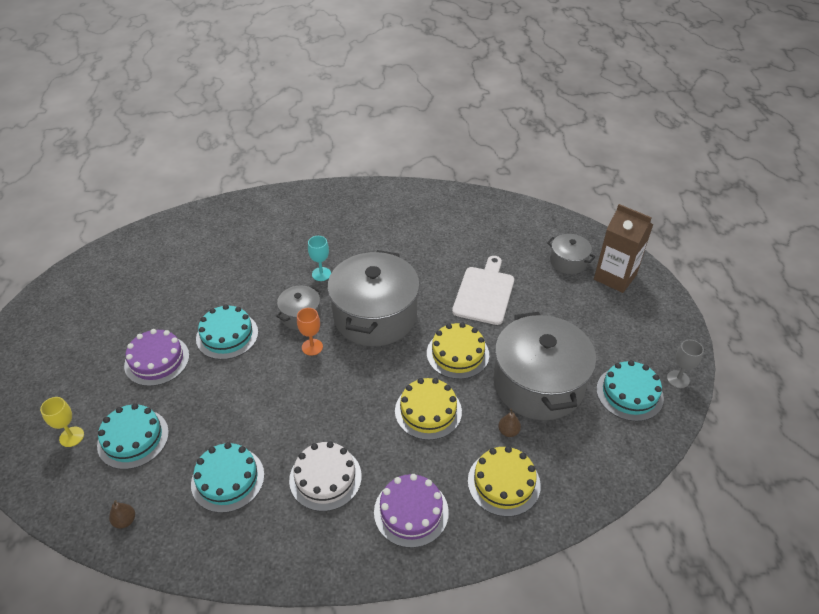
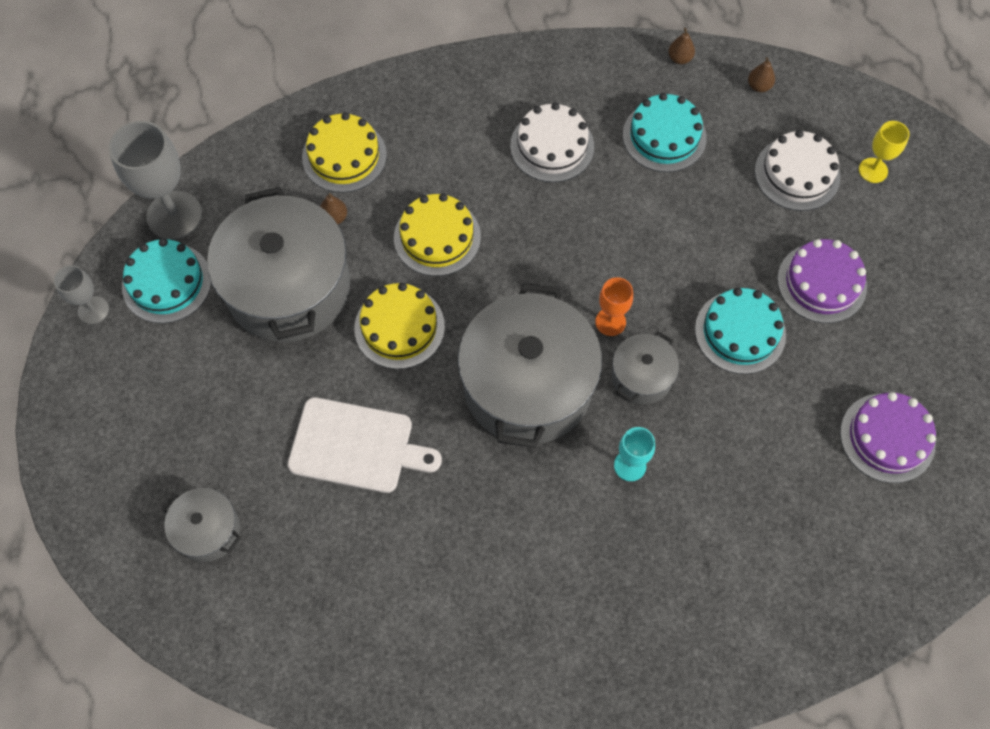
camera: 175 degrees right, 20 degrees up
turquoise cake [97,403,169,469] -> white cake [755,130,840,211]
purple cake [374,474,449,548] -> purple cake moved to [840,392,936,483]
white cutting board [452,256,514,325] -> white cutting board turned 90 degrees counterclockwise [287,397,442,493]
brown carton [594,204,653,293] -> none
none -> grey goblet [109,121,202,239]
none -> brown pear [668,28,695,64]

